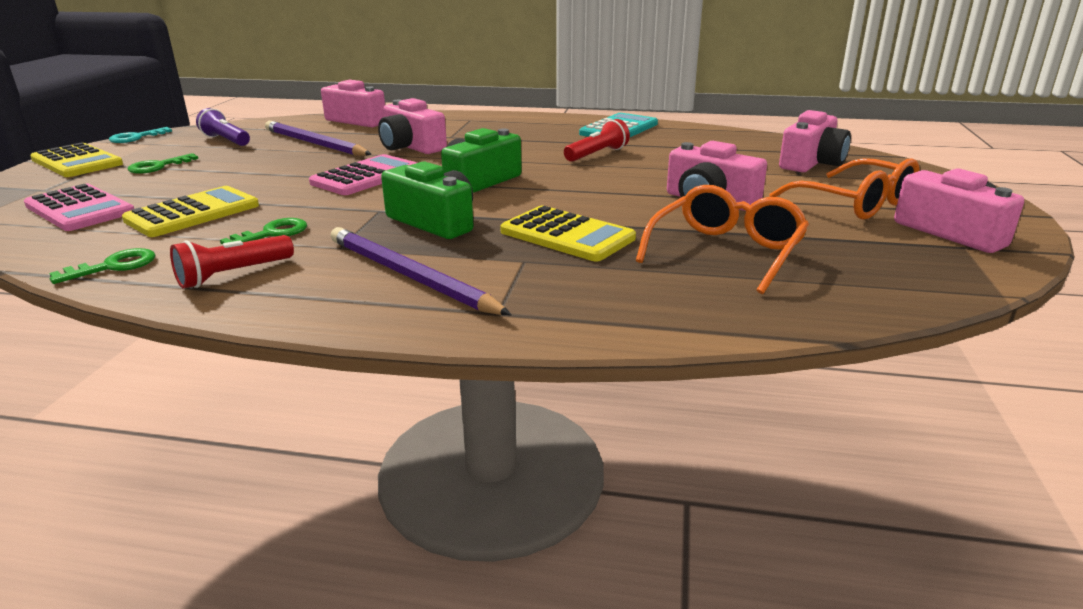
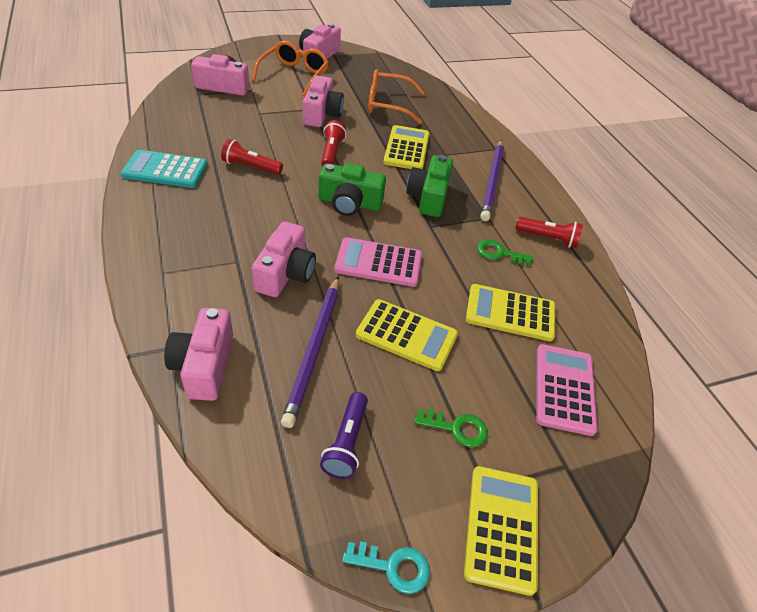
camera: 125 degrees left, 20 degrees up
green key [49,248,155,284] -> none
none -> red flashlight [321,120,346,166]
none -> yellow calculator [356,299,458,371]

